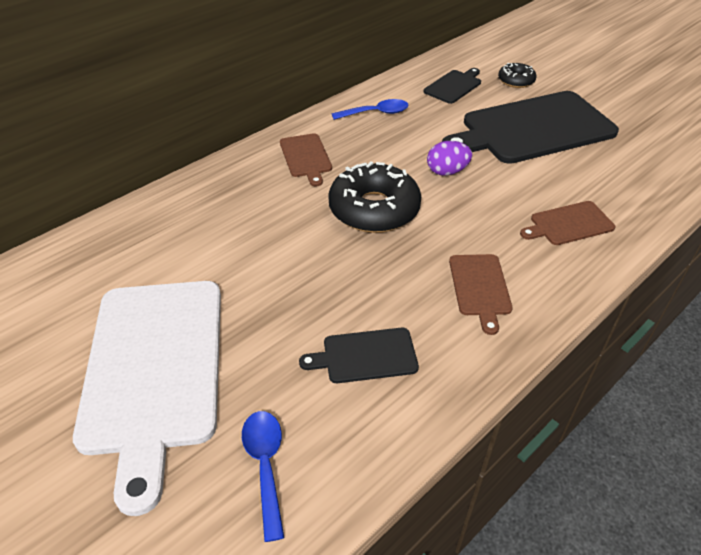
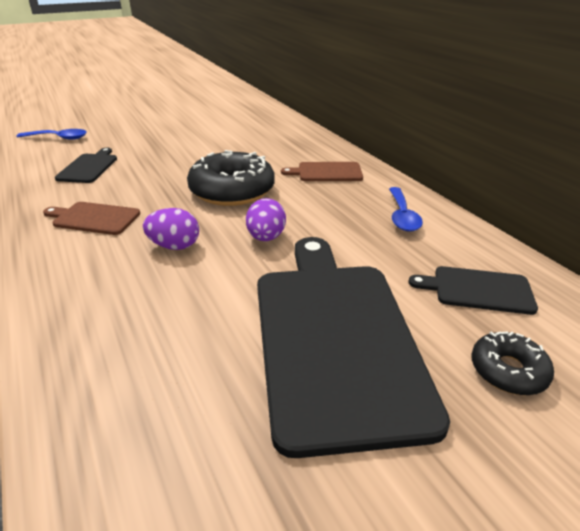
camera: 105 degrees right, 10 degrees down
white cutting board [73,281,221,516] -> none
black cutting board [424,68,481,104] -> black cutting board turned 135 degrees clockwise [408,266,538,315]
brown cutting board [520,201,615,245] -> none
none -> purple egg [143,208,199,250]

